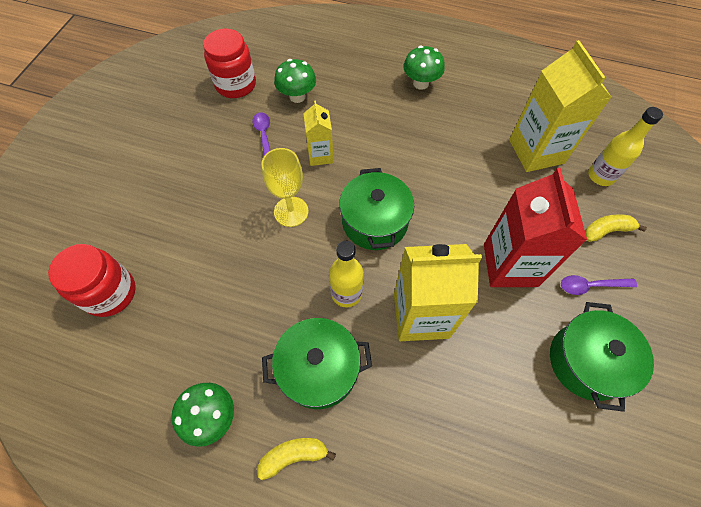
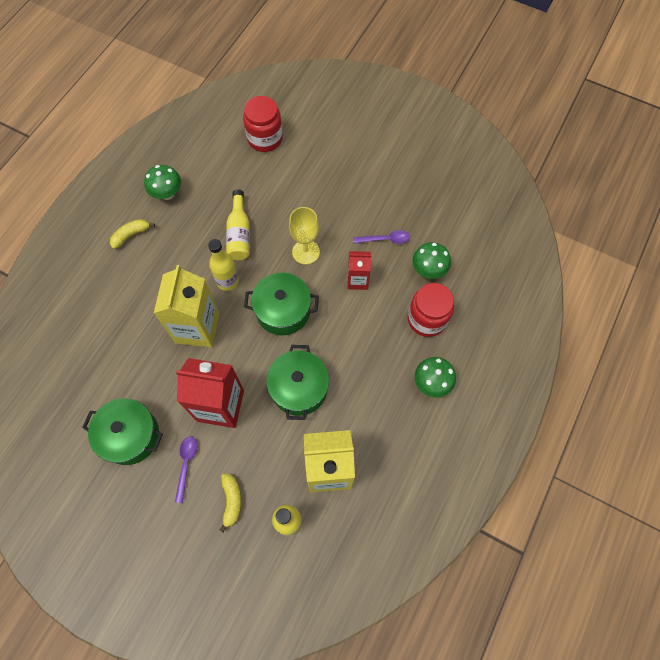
camera: 100 degrees right, 5 degrees up
red jar [203,29,256,98] -> red jar moved to [408,283,454,337]
yellow banana [257,438,336,480] -> yellow banana turned 120 degrees counterclockwise [110,219,155,249]
green pot [262,318,372,409] -> green pot moved to [266,345,329,420]
yellow carton [303,101,334,166] -> red carton [348,251,371,290]
none -> yellow bottle [226,189,250,260]

